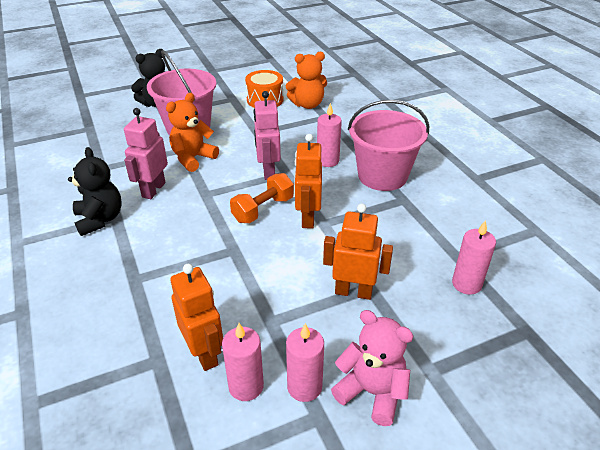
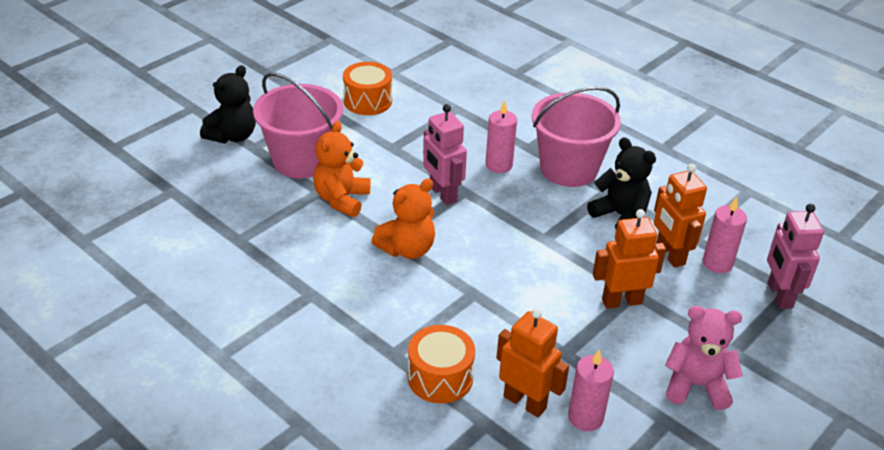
camera: 25 degrees left, 0 degrees up
black teddy bear [68,147,121,236] -> black teddy bear moved to [587,137,656,229]
pink robot [124,108,168,199] -> pink robot moved to [767,204,824,309]
orange dumbbell [230,173,294,223] -> none
orange teddy bear [286,52,327,109] -> orange teddy bear moved to [371,178,435,259]
pink candle [286,323,324,402] -> none
orange robot [294,134,322,229] -> orange robot moved to [654,164,707,268]
none -> orange drum [408,325,475,404]

